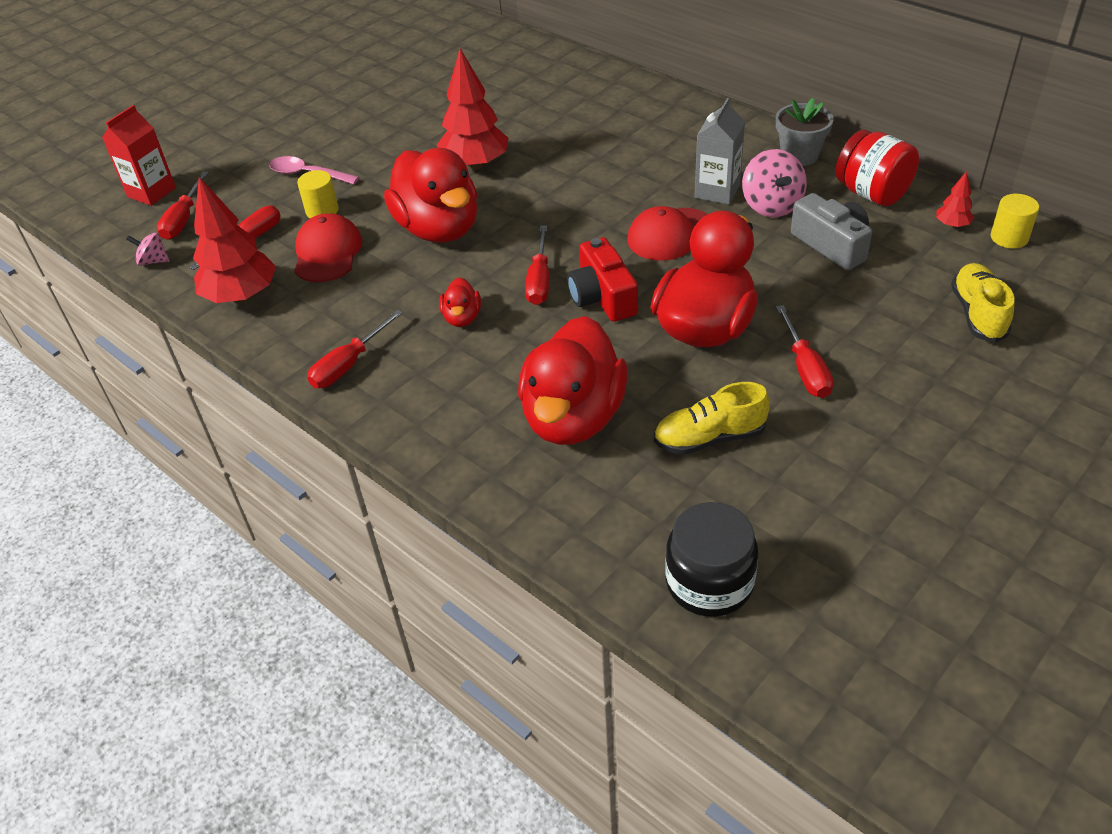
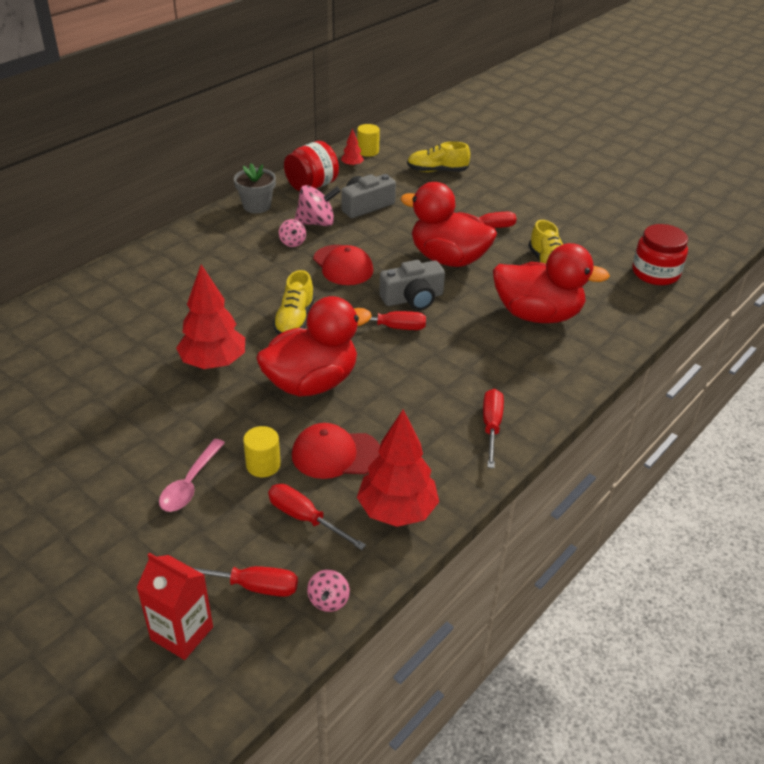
camera: 95 degrees left, 5 degrees down
red screwdriver [307,310,403,388] -> red screwdriver turned 120 degrees counterclockwise [483,389,504,468]
red duck [439,278,481,327] -> none
red camera [567,237,638,322] -> grey camera [379,260,445,310]
black jar [665,502,758,617] -> red jar [632,224,688,285]
grey carton [694,98,745,204] -> pink spinning top [279,219,306,247]
none -> yellow shoe [273,270,315,335]

